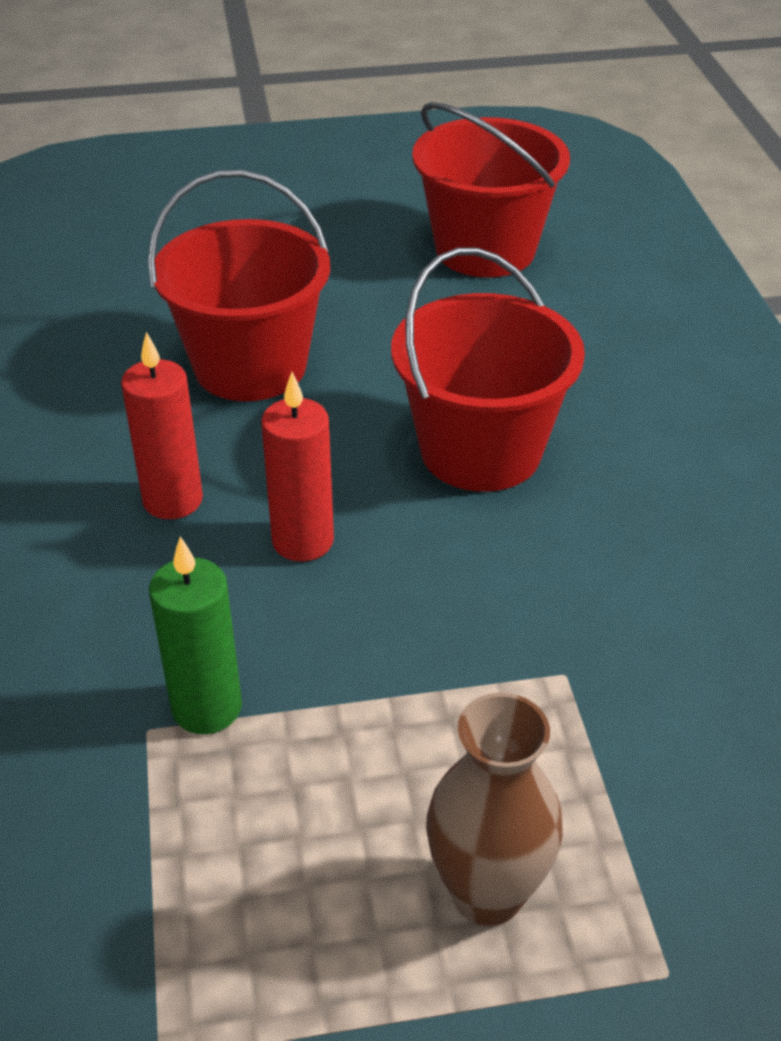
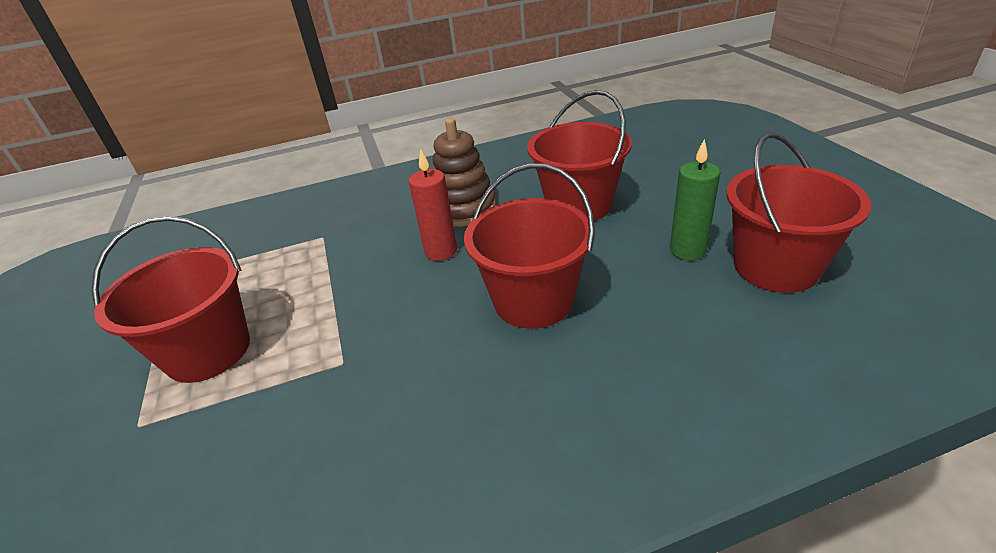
camera: 85 degrees right, 5 degrees down
red candle [121,332,203,519] -> brown stacking toy [433,118,496,227]
green candle [149,536,242,734] -> green candle moved to [670,139,720,260]
brown vase [426,693,563,926] -> red bucket [92,216,250,383]

